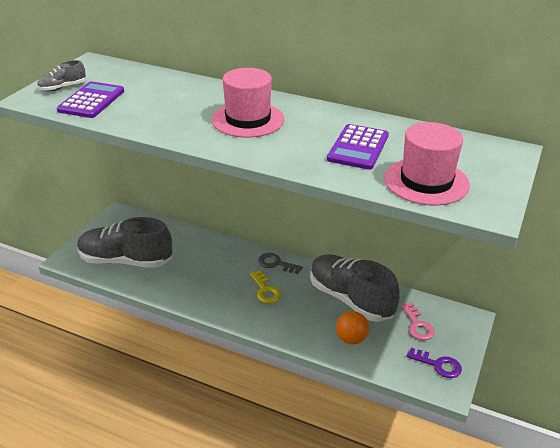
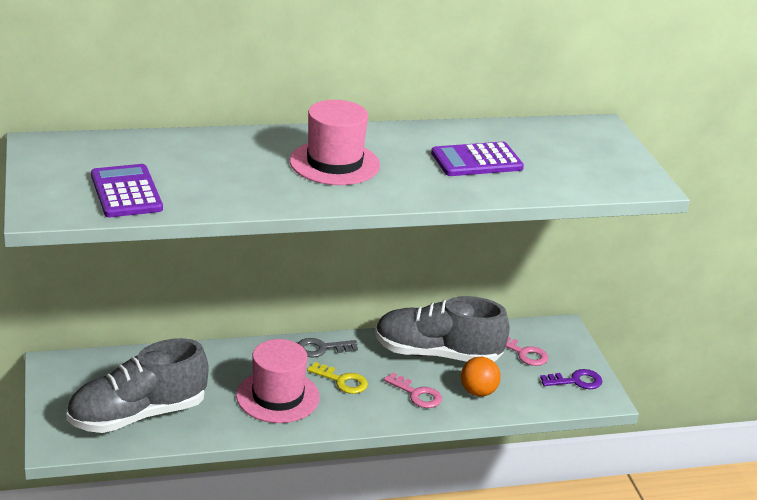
camera: 40 degrees left, 5 degrees down
grey shoe [37,60,86,91] -> none
purple calculator [327,124,389,170] -> purple calculator turned 90 degrees clockwise [431,142,524,176]
pink hat [384,122,470,206] -> pink hat moved to [236,339,320,423]
none -> pink key [384,373,442,408]

